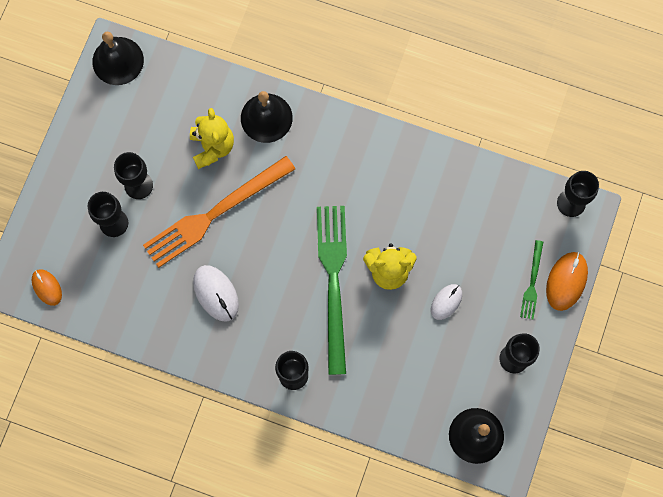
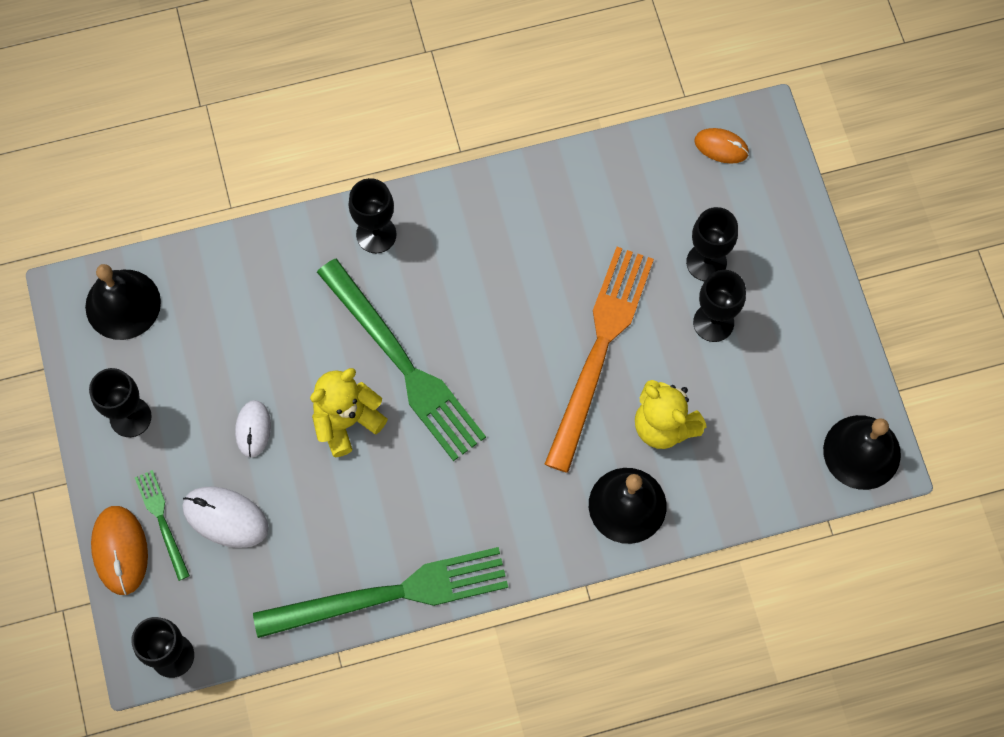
camera: 145 degrees right, 5 degrees down
white mouse [193,265,239,322] -> white mouse moved to [183,487,269,548]
none -> green fork [253,547,508,638]

